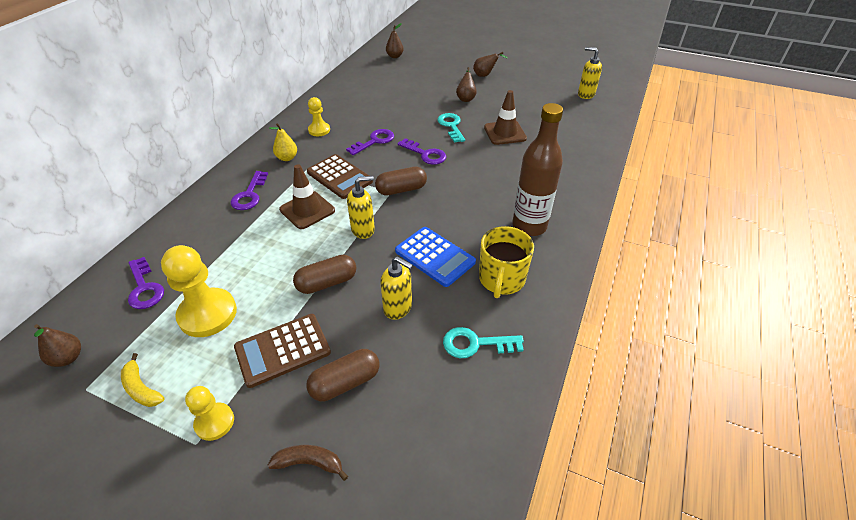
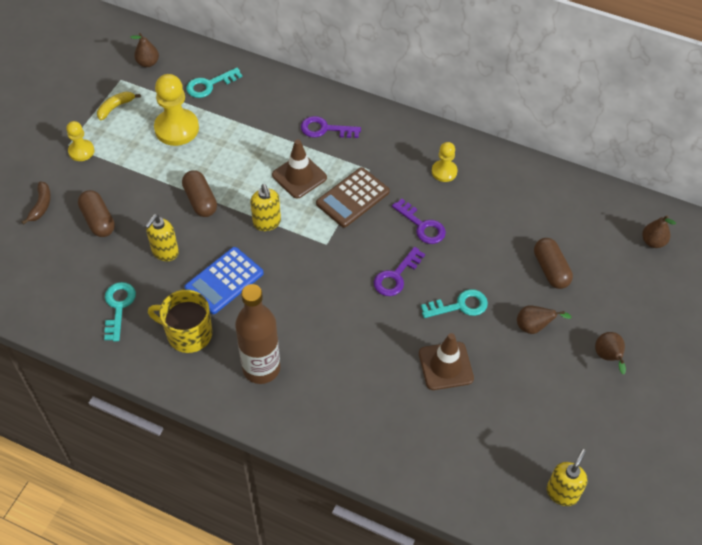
camera: 90 degrees right, 10 degrees up
purple key [128,257,164,309] -> turquoise key [186,68,242,98]
brown calculator [234,314,331,388] -> none
yellow pear [269,124,297,161] -> none
brown capsule [375,166,427,196] -> brown capsule moved to [534,238,573,289]

